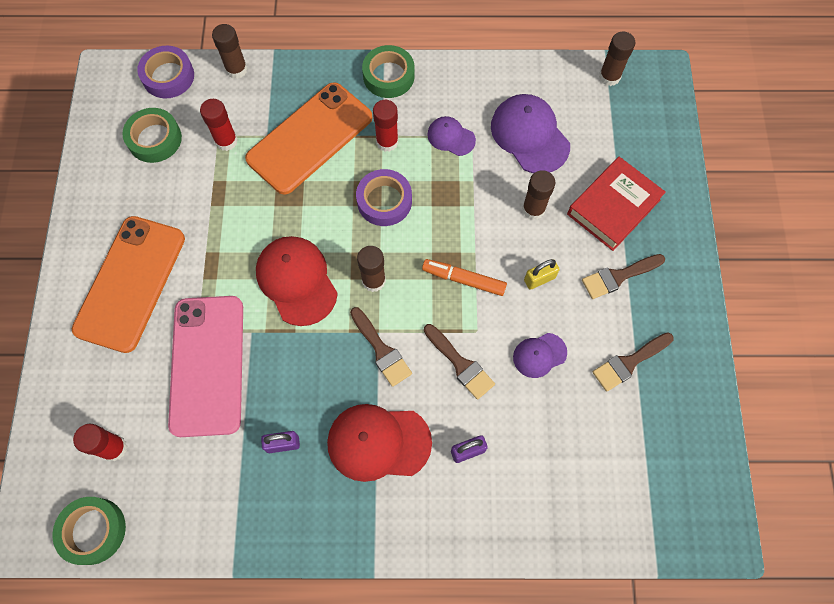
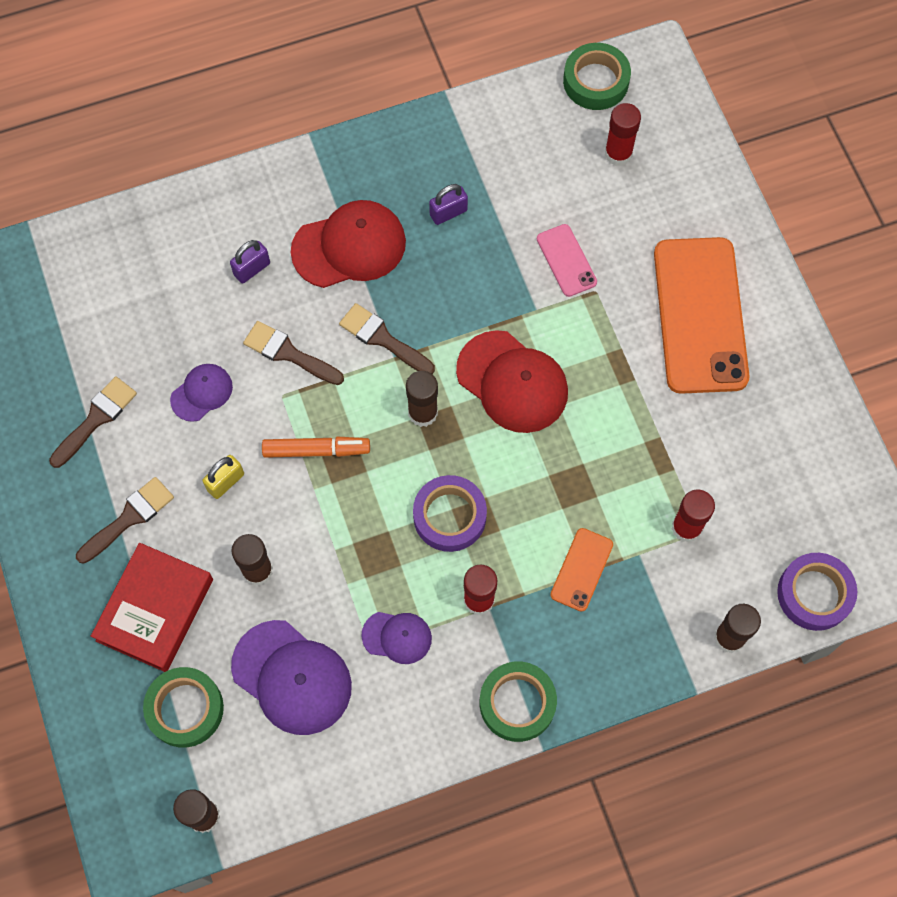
camera: 160 degrees right, 0 degrees up
green tape [122,108,182,163] -> green tape moved to [143,667,224,748]
pink phone [168,296,243,437] -> pink phone [537,224,597,297], size x0.46
orange phone [245,82,372,195] -> orange phone [550,528,613,612], size x0.46

